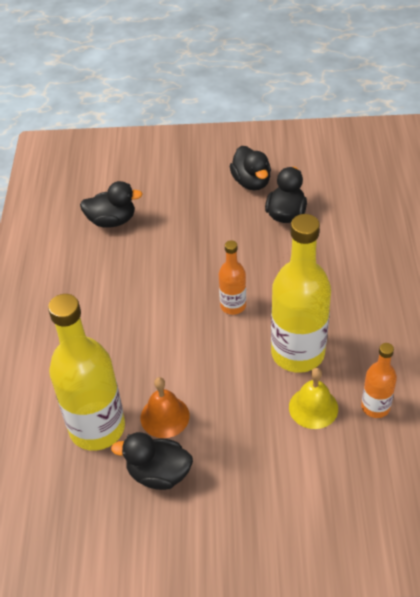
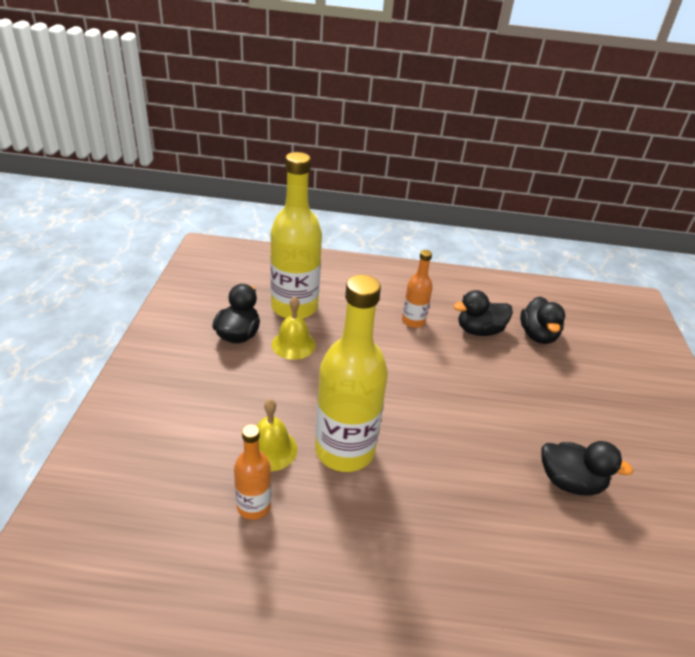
camera: 90 degrees right, 10 degrees down
orange bell [141,377,190,438] -> yellow bell [272,296,316,360]
orange bottle [219,240,246,315] -> orange bottle moved to [402,250,433,328]
black duck [230,146,271,190] -> black duck moved to [454,290,513,336]

